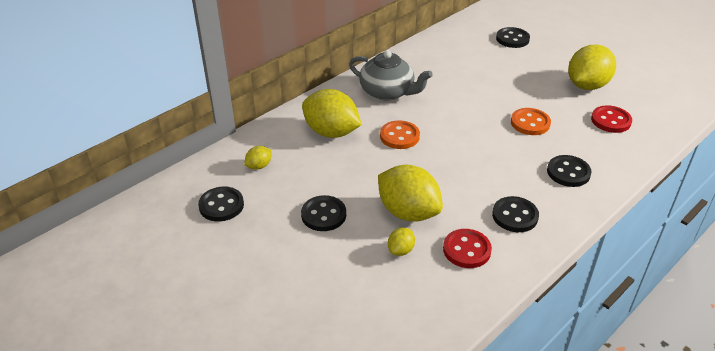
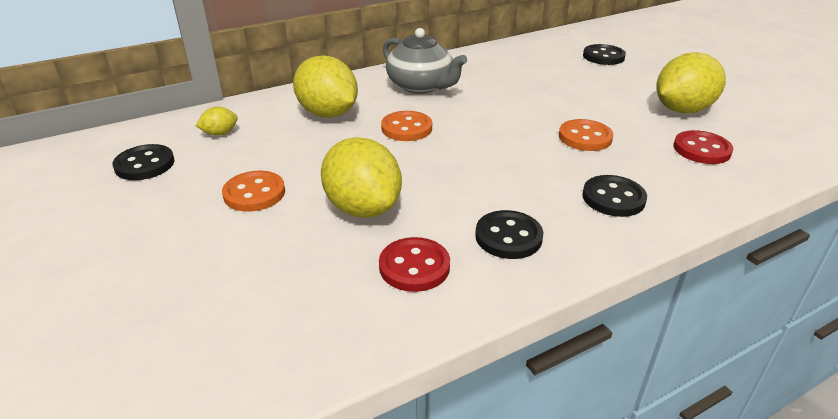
camera: 15 degrees right, 5 degrees down
black button [301,195,346,231] -> orange button [222,171,285,212]
yellow lemon [388,228,415,256] -> none

